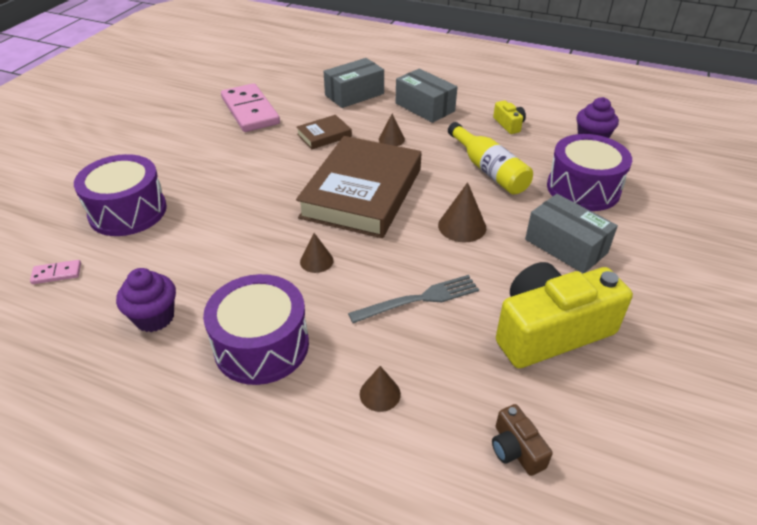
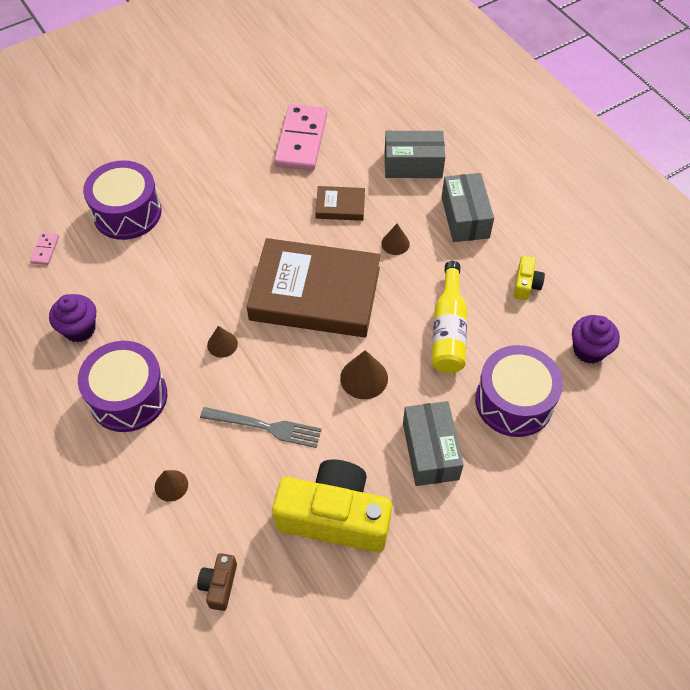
camera: 35 degrees right, 15 degrees up
pink domino [30,260,81,284] -> pink domino turned 75 degrees clockwise [30,232,59,265]
brown book [296,136,421,238] -> brown book turned 45 degrees clockwise [247,238,380,337]

